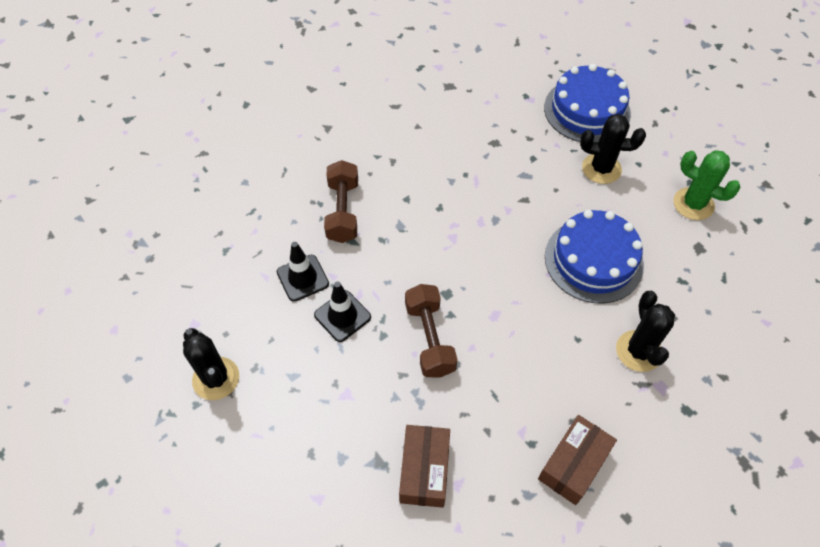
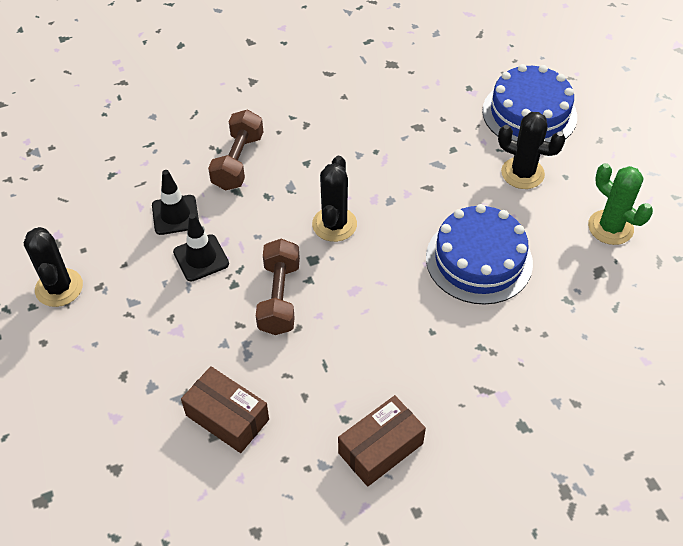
camera: 15 degrees right, 5 degrees down
brown box [399,425,450,508] -> brown box turned 75 degrees counterclockwise [181,366,269,453]
black cactus [616,291,675,372] -> black cactus moved to [312,156,357,242]

